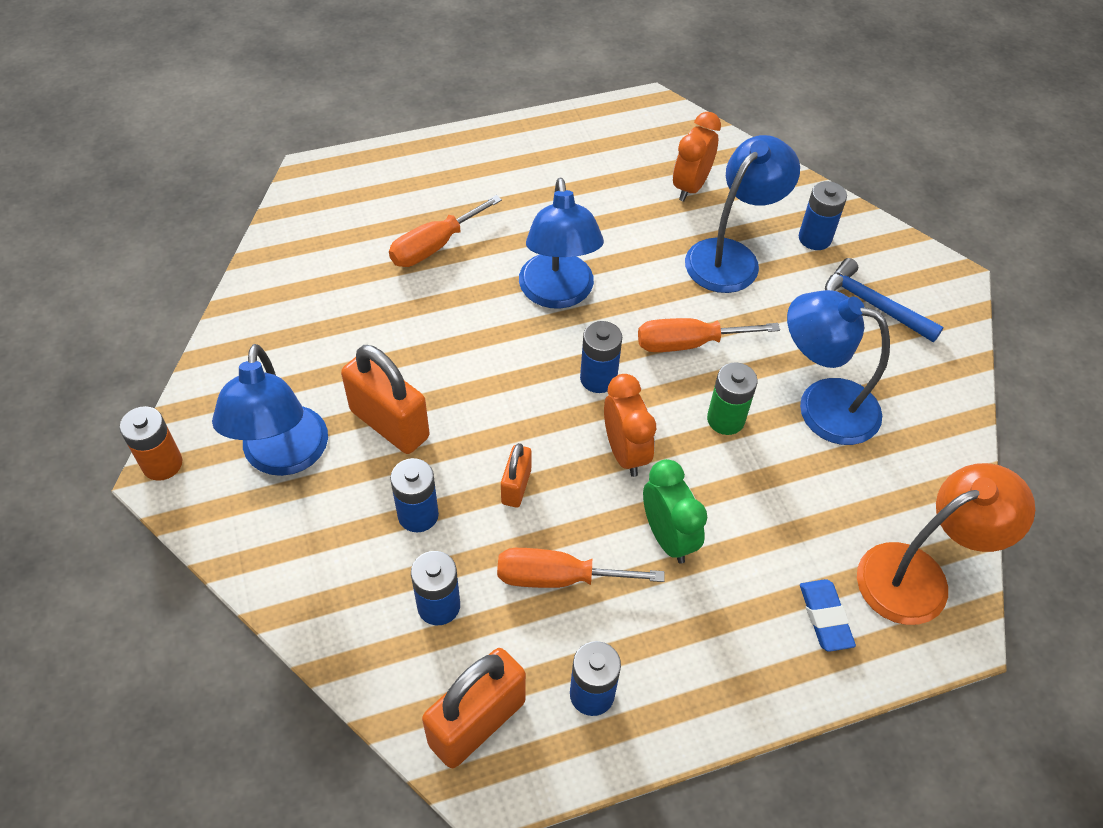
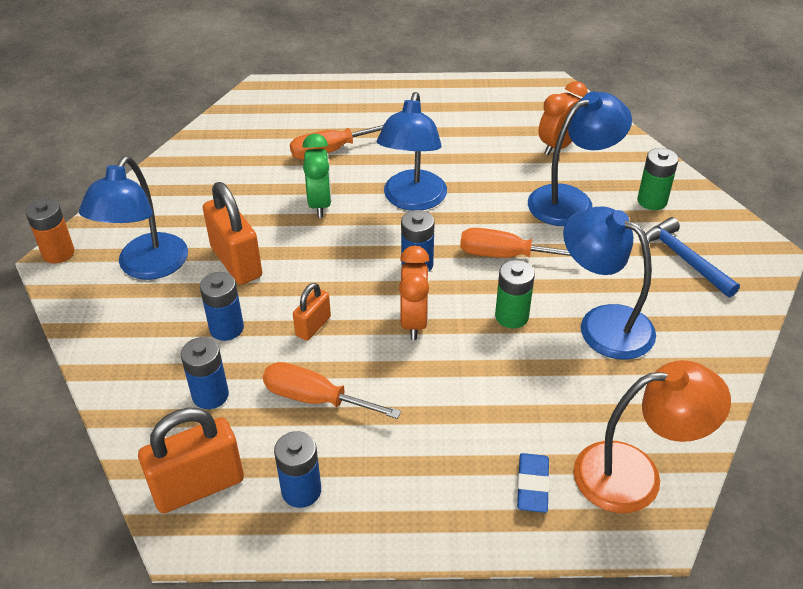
camera: 20 degrees right, 10 degrees down
green clock [643,459,707,564] -> green clock moved to [303,134,331,218]
blue battery [799,181,847,250] -> green battery [637,148,679,210]

